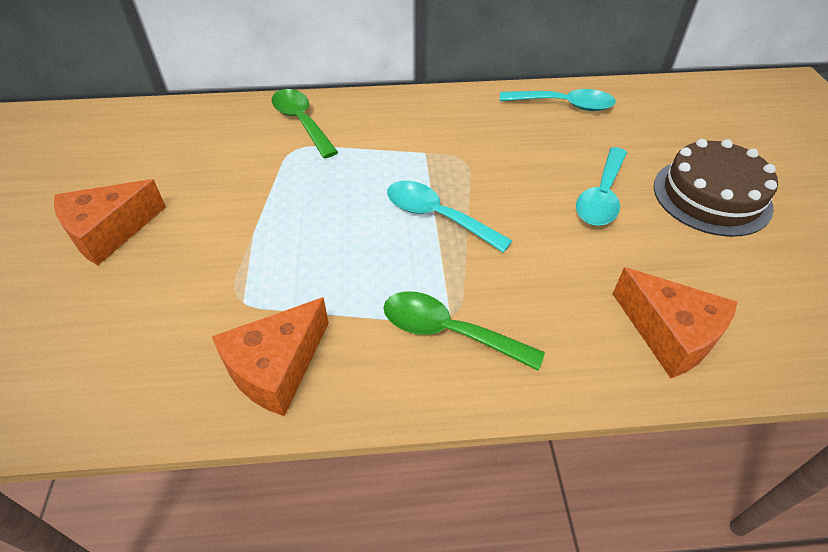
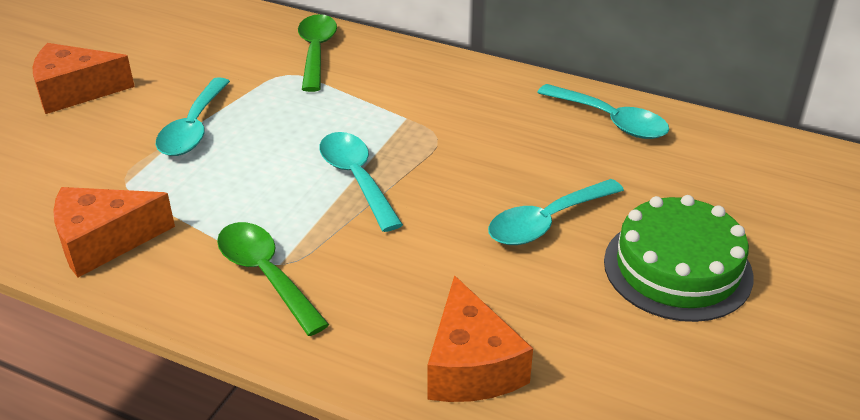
camera: 30 degrees right, 10 degrees down
brown cake [654,139,778,237] -> green cake [604,195,754,322]
none -> turquoise spoon [156,77,230,156]

